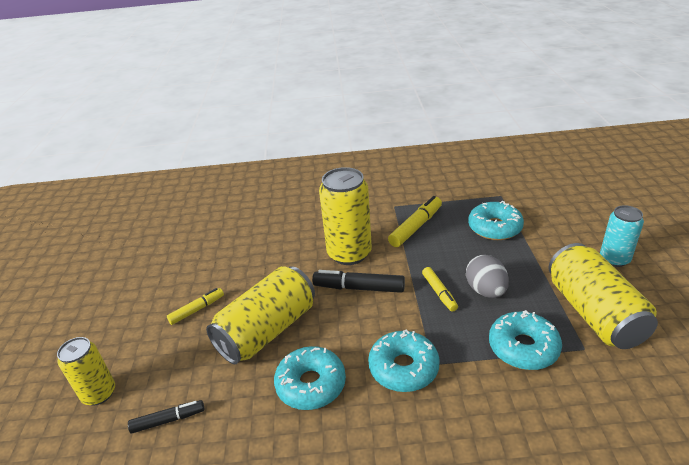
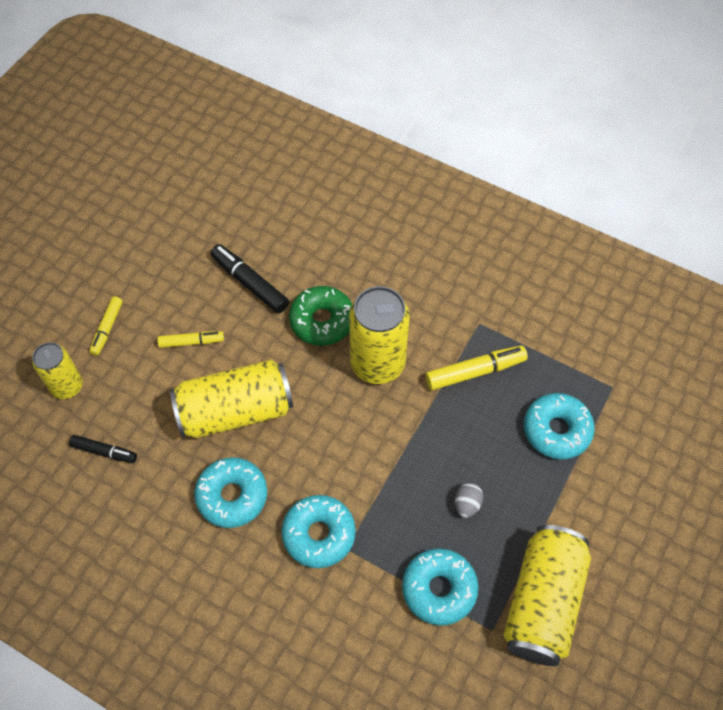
camera: 30 degrees right, 25 degrees up
black marker [312,270,405,293] -> black marker moved to [210,244,289,313]
yellow marker [422,267,458,312] -> yellow marker moved to [89,296,123,356]
grey egg [466,255,509,298] -> grey egg [455,482,483,518], size x0.61
turquoise can [600,205,644,267] -> none
none -> green donut [289,286,352,346]

